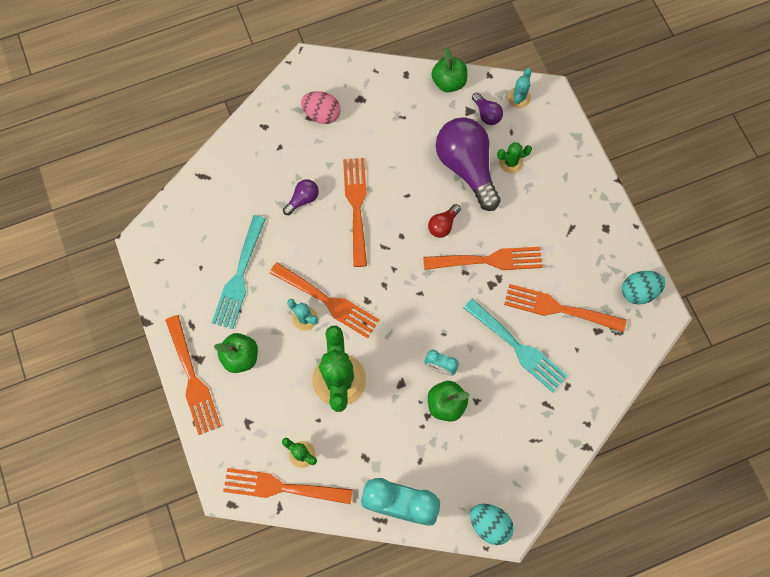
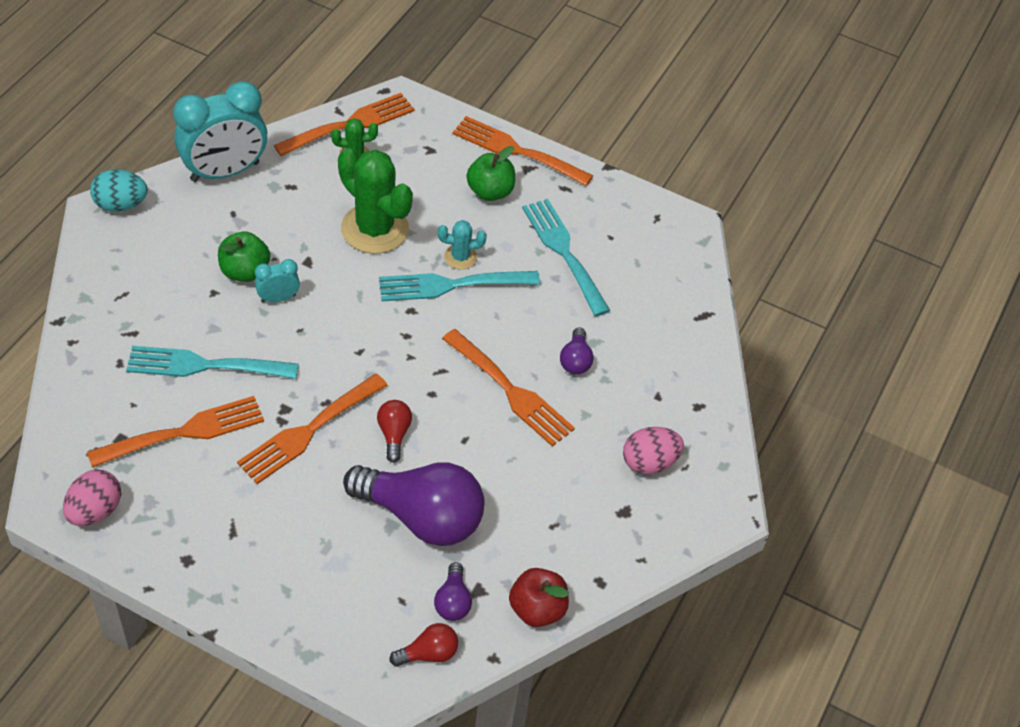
camera: 135 degrees right, 20 degrees down
orange fork [270,263,380,338] -> turquoise fork [379,271,540,301]
green apple [432,47,467,92] -> red apple [509,568,569,627]
purple light bulb [472,93,503,125] -> purple light bulb turned 105 degrees counterclockwise [434,562,472,621]
green cactus [497,142,532,173] -> none
turquoise cactus [507,68,532,108] -> red light bulb [389,623,458,666]
turquoise egg [622,271,666,304] -> pink egg [63,469,121,526]

